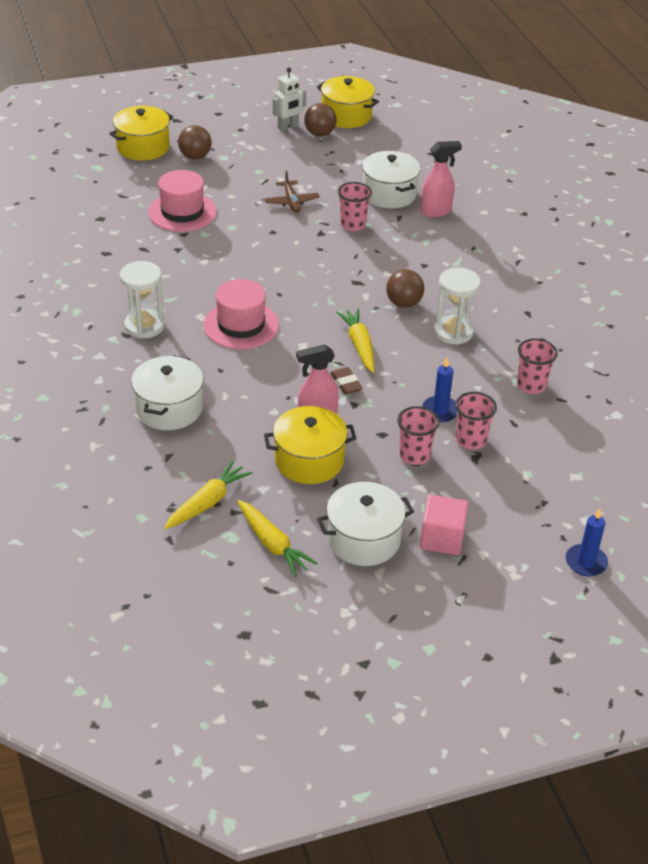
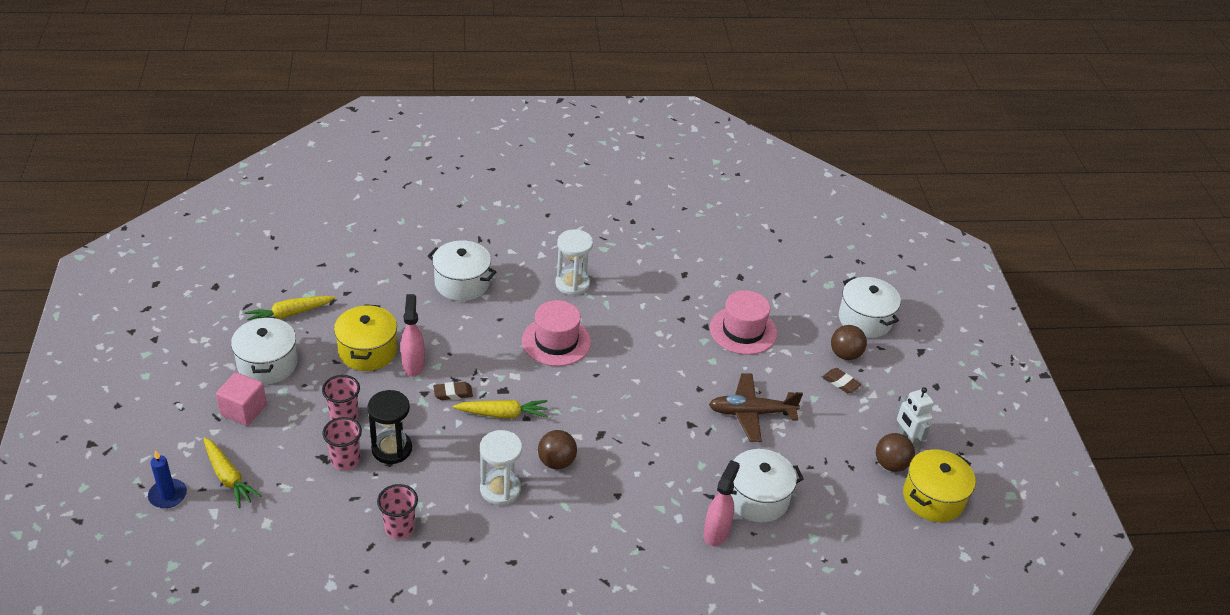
camera: 100 degrees right, 0 degrees up
yellow pot [109,106,173,161] -> white pot [839,277,901,338]
yellow carrot [164,460,252,529] -> yellow carrot moved to [203,437,262,508]
brown plane [265,171,320,213] -> brown plane [709,373,803,442], size x1.53
pink cup [338,182,372,231] -> none
pink spray bottle [421,141,462,217] -> pink spray bottle turned 150 degrees counterclockwise [703,460,740,546]
blue candle [422,357,457,422] -> black hourglass [367,390,412,464]
none -> brown eraser [823,368,861,393]

